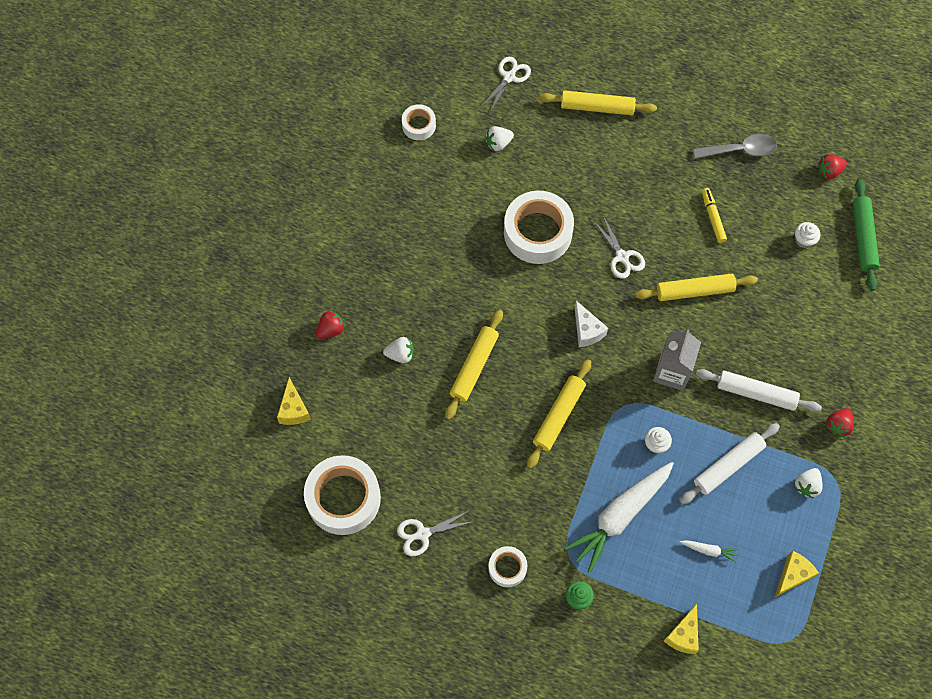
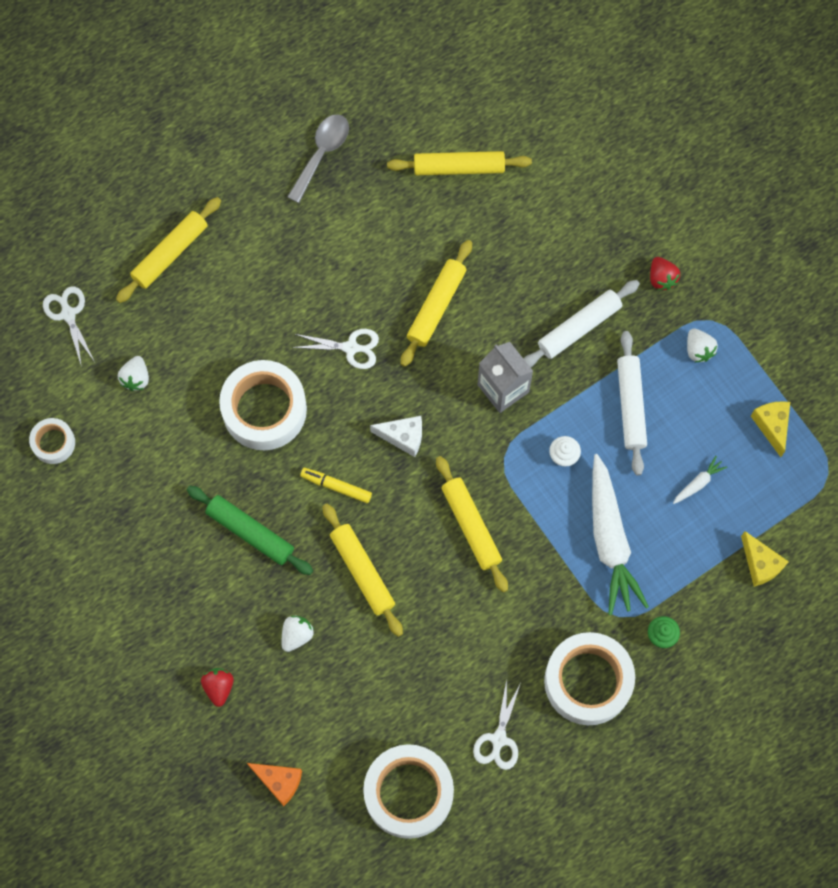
camera: 55 degrees left, 5 degrees up
yellow cheese [277,377,311,425] -> orange cheese [247,763,302,806]
white tape [488,546,527,587] -> white tape [544,632,635,725], size x1.96
yellow marker [702,188,727,243] -> yellow marker moved to [300,468,372,503]
white cupcake [795,222,820,248] -> yellow rolling pin [387,151,532,175]
red strawberry [818,154,847,179] -> none
green rolling pin [853,179,880,291] -> green rolling pin moved to [187,486,313,575]

